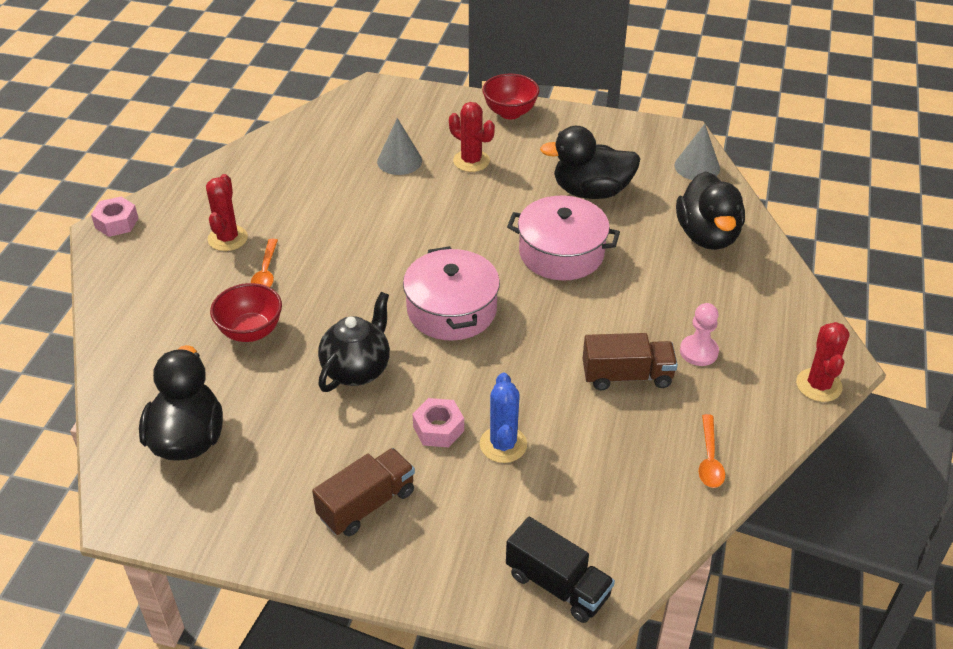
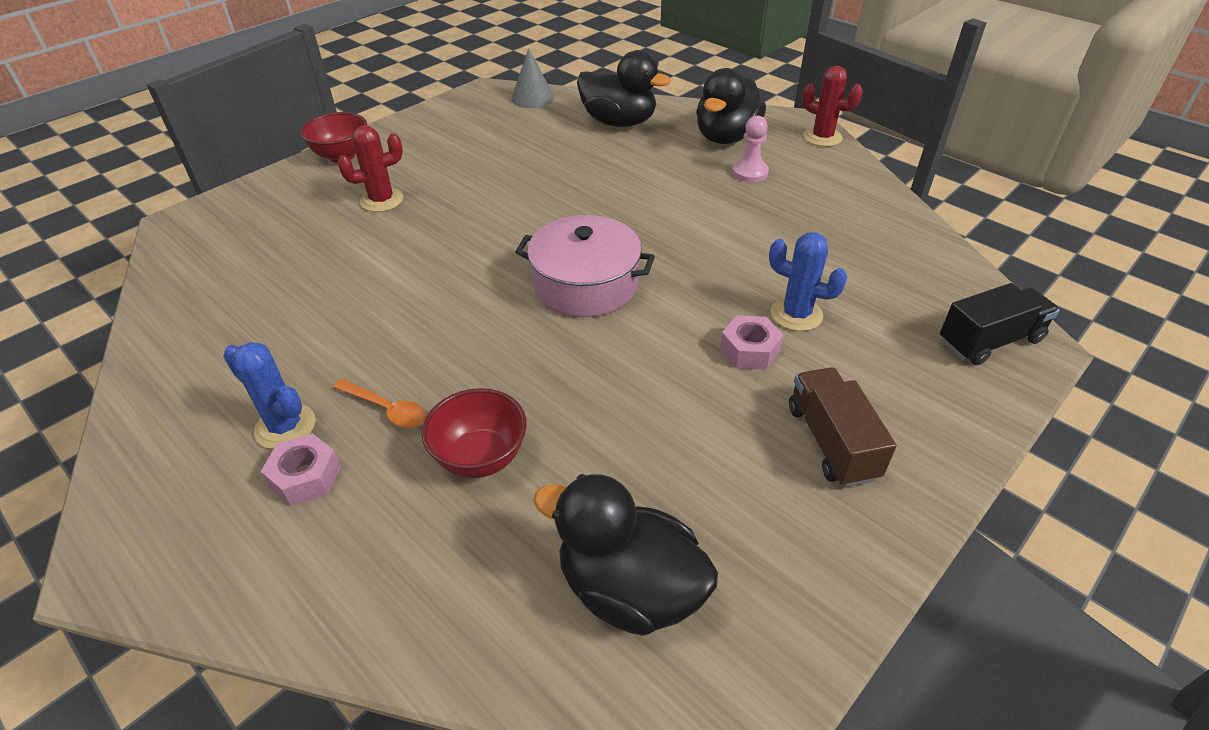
camera: 60 degrees left, 0 degrees up
pink nut [91,197,138,237] -> pink nut moved to [261,433,341,506]
red cactus [206,174,248,251] -> blue cactus [223,342,316,449]
black teapot [318,292,390,392] -> none
grey cone [377,118,422,175] -> none
pink pot [507,196,620,280] -> none
black duck [540,126,640,199] -> black duck moved to [696,68,766,144]
brown truck [582,333,678,390] -> none
orange spoon [699,414,725,488] -> none

